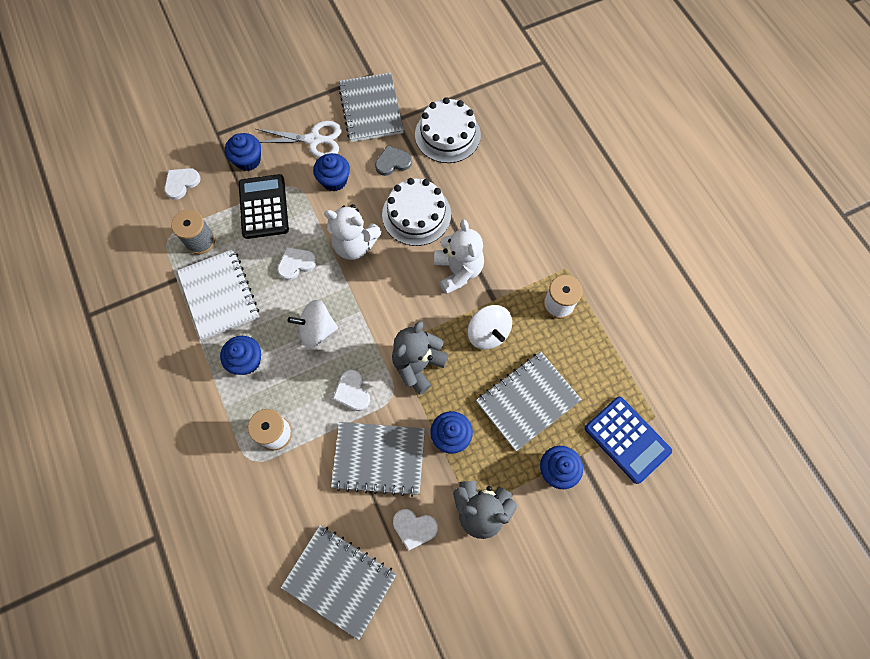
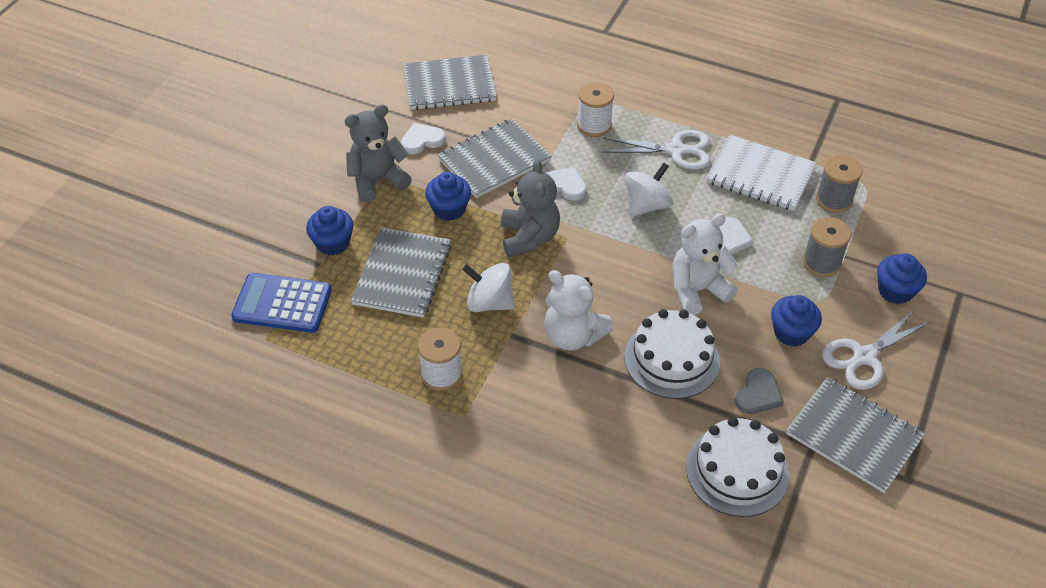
camera: 140 degrees right, 20 degrees down
white heart [164,168,201,200] -> none
blue cupcake [220,336,261,375] -> white scissors [602,130,710,169]
black calculator [239,174,289,239] -> grey spool [803,217,851,277]

